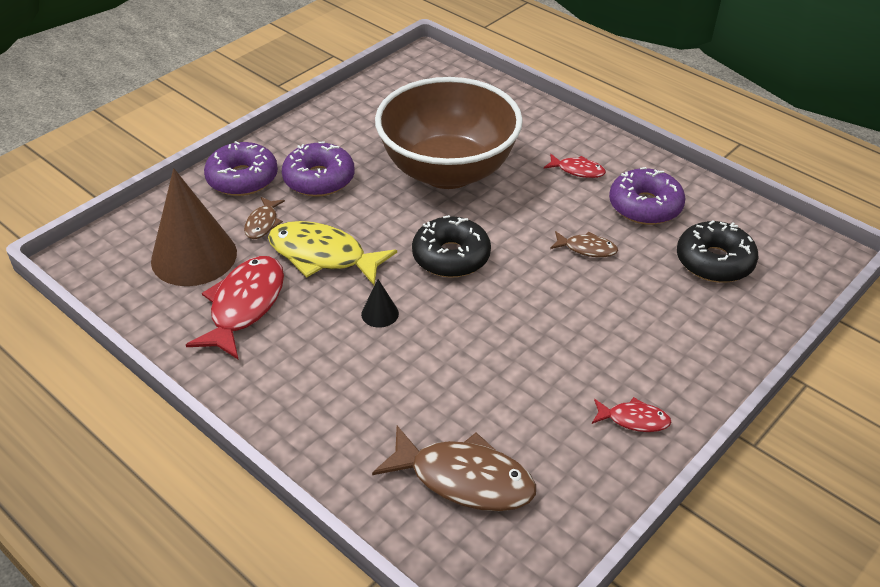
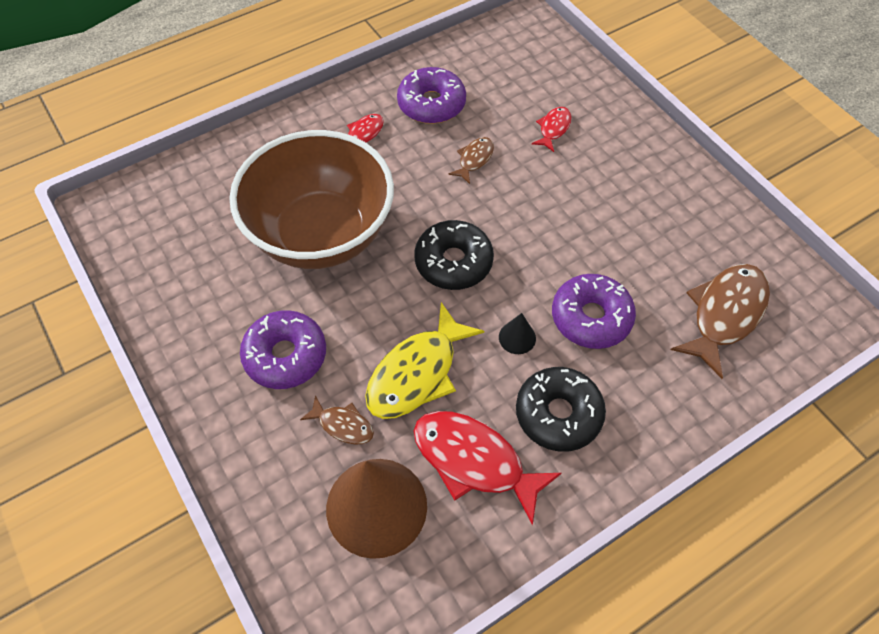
camera: 75 degrees left, 15 degrees up
purple donut [204,141,278,196] -> purple donut moved to [552,274,636,349]
red fish [592,397,671,432] -> red fish moved to [532,107,572,152]
black donut [677,220,758,283] -> black donut moved to [516,367,606,452]

